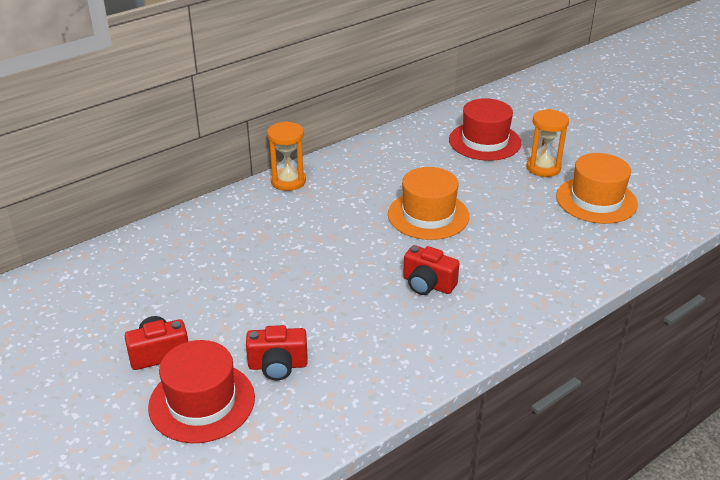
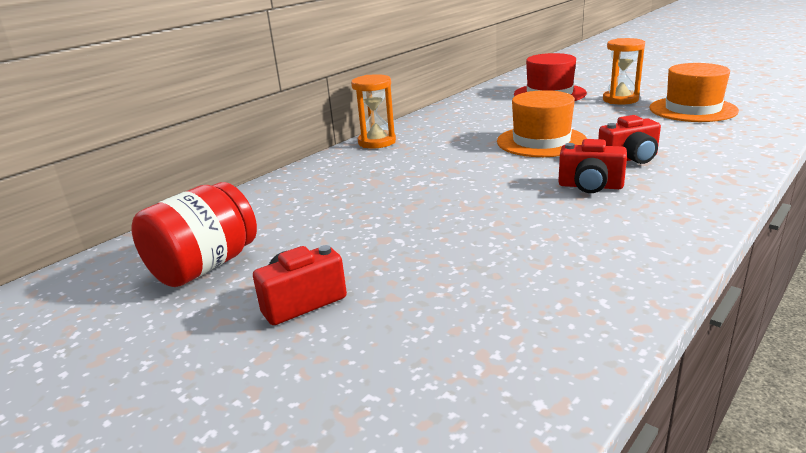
camera: 10 degrees left, 10 degrees down
red hat [148,340,255,443] -> none
red camera [246,325,308,380] -> red camera moved to [598,115,661,164]
none -> red jar [131,182,257,287]

